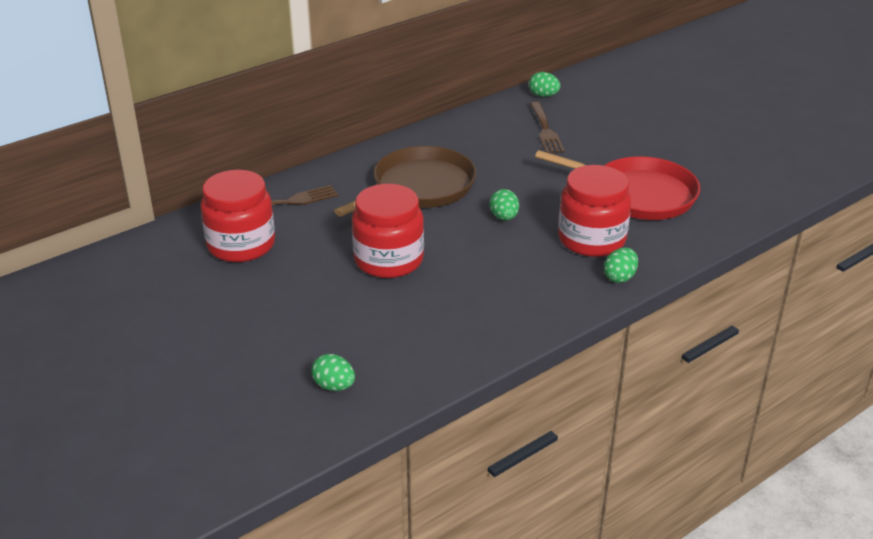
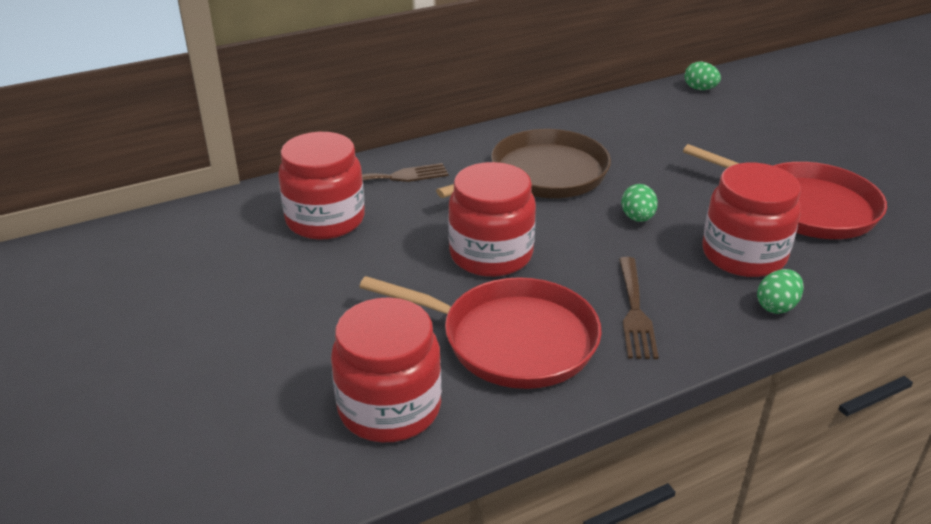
camera: 10 degrees right, 0 degrees up
green egg [311,354,355,391] -> red jar [331,297,442,442]
brown fork [530,102,565,153] -> brown fork moved to [619,257,659,359]
none -> red pan [359,276,602,389]

